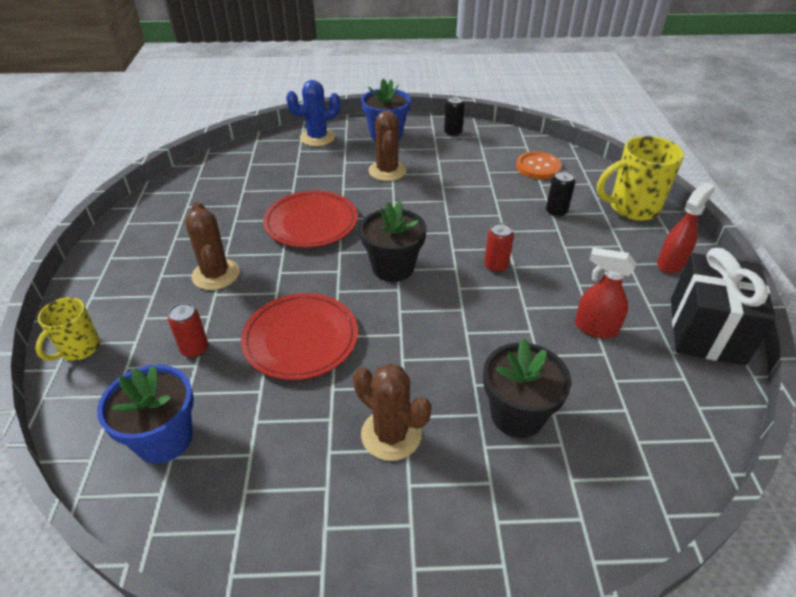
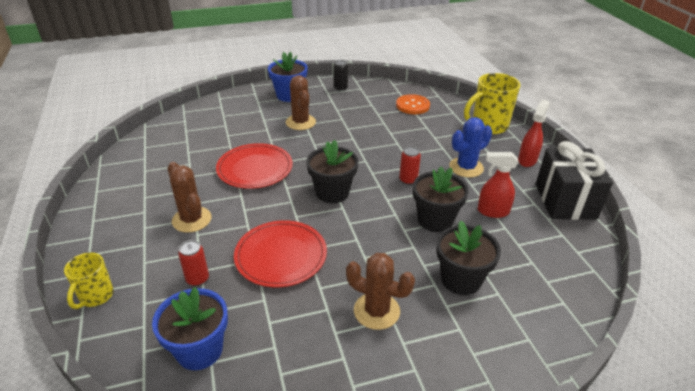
camera: 15 degrees left, 5 degrees down
blue cactus [286,80,341,146] -> blue cactus moved to [449,117,492,178]
black can [546,171,575,217] -> none
none -> black flower pot [413,167,469,232]

